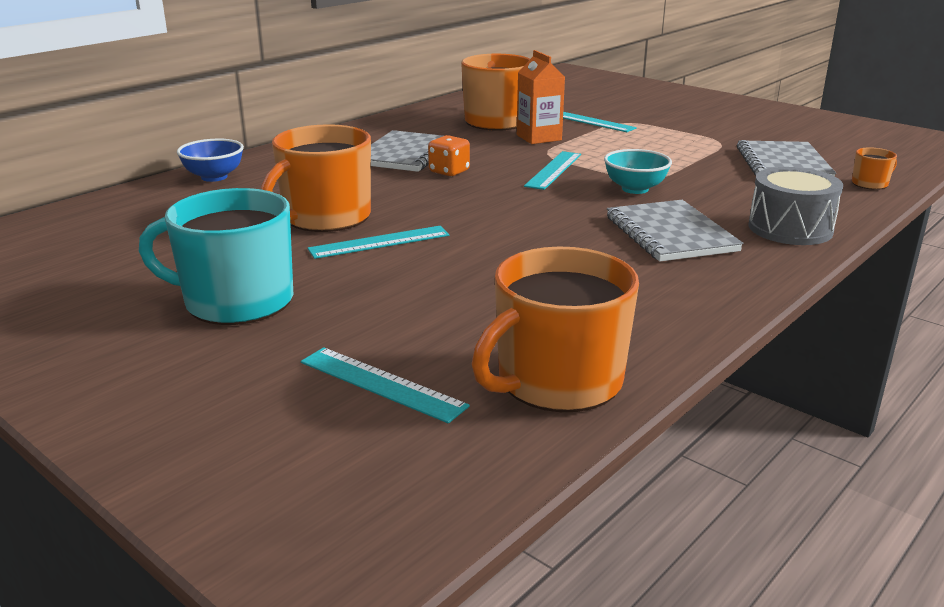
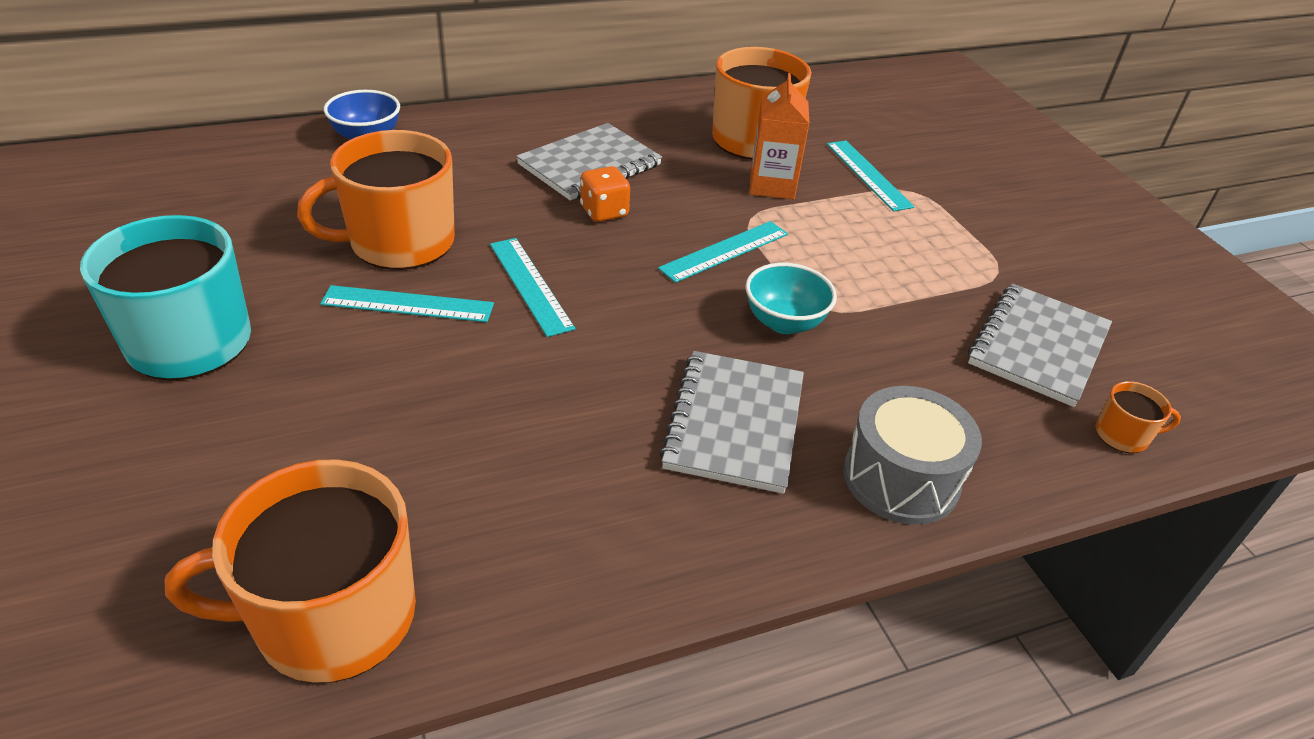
camera: 25 degrees right, 15 degrees up
turquoise ruler [301,347,470,424] -> turquoise ruler moved to [490,238,575,337]

